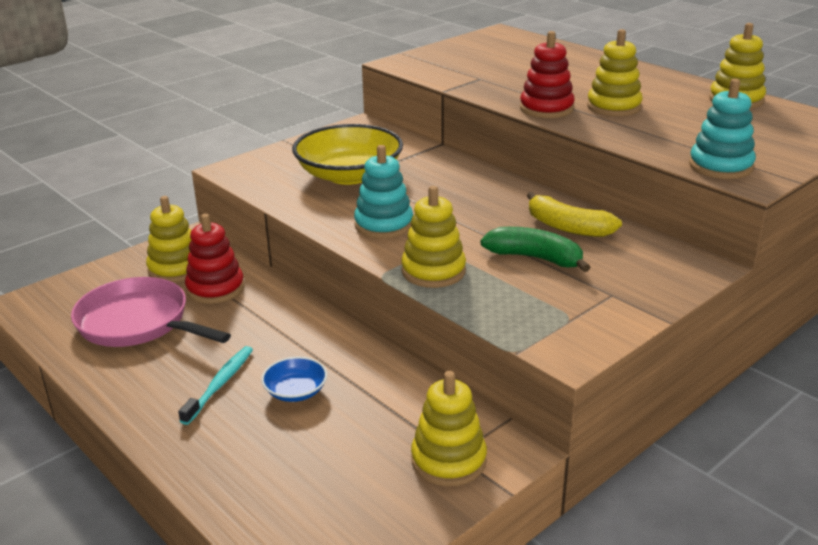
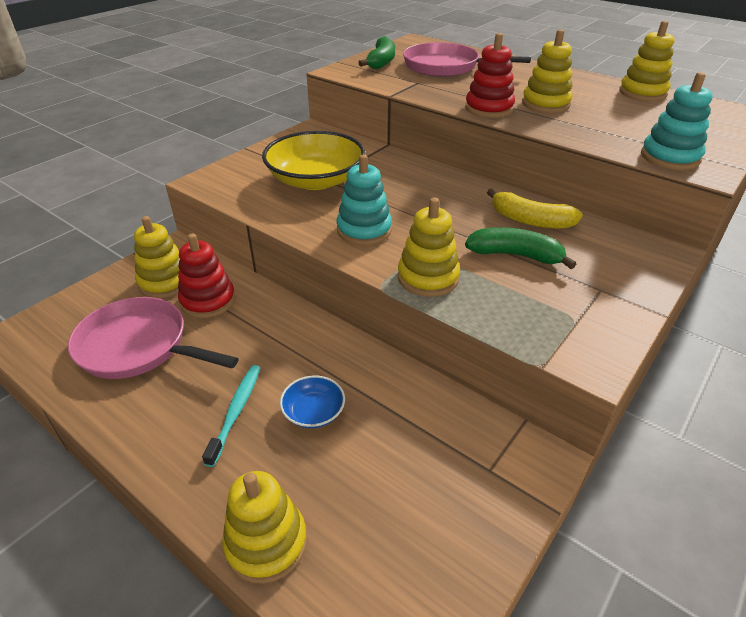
camera: 10 degrees left, 10 degrees up
yellow stacking toy [411,371,487,487] -> yellow stacking toy moved to [222,471,307,584]
none -> green banana [358,36,395,69]
none -> pink pan [403,42,531,77]

